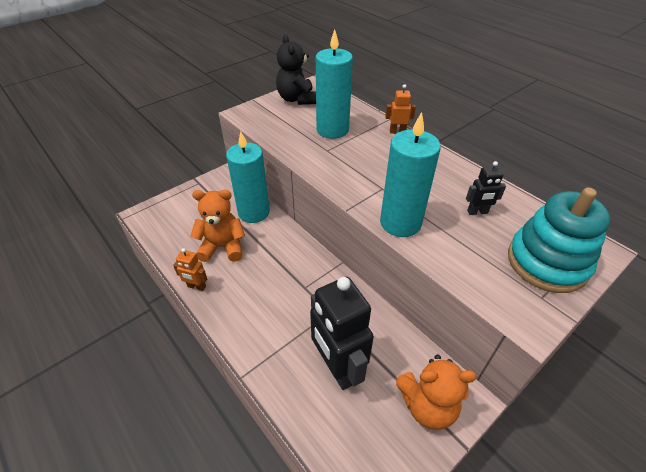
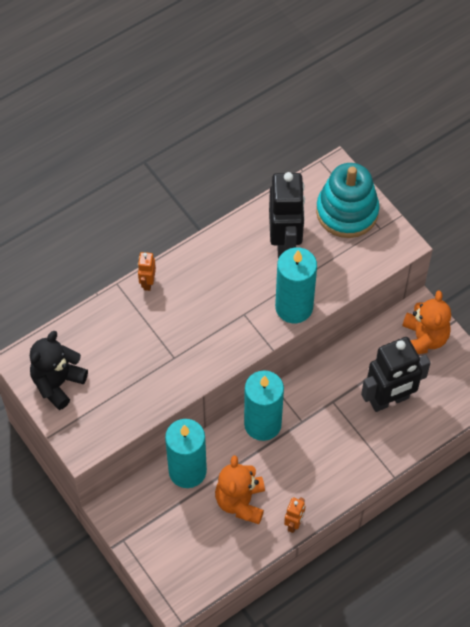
camera: 85 degrees left, 15 degrees up
black teddy bear [276,34,316,105] -> black teddy bear turned 135 degrees clockwise [30,331,88,410]
turquoise candle [316,29,353,139] -> turquoise candle moved to [244,371,284,441]
black robot [466,161,506,215] -> black robot [269,172,305,259], size x2.19

